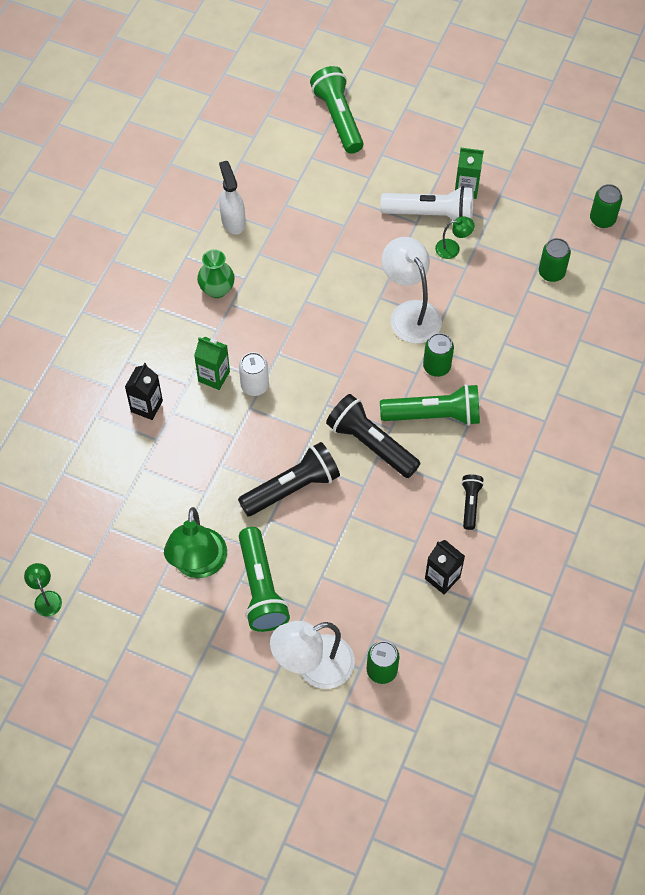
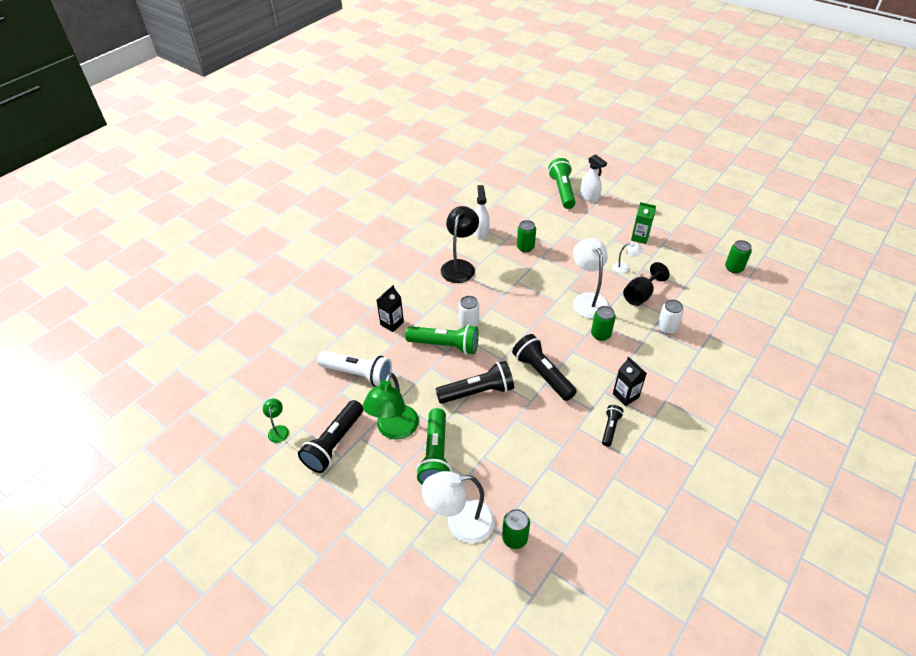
camera: 15 degrees right, 15 degrees down
green carton [194,337,230,390] -> none
green vase [197,249,235,298] -> black lamp [441,206,479,283]
white flashlight [380,186,474,220] -> white flashlight moved to [317,351,392,387]
green flashlight [380,384,480,426] -> green flashlight moved to [405,325,479,355]
black carton [425,540,465,594] -> black carton moved to [613,357,647,406]
green lamp [435,216,474,259] -> white lamp [613,242,643,274]
green can [539,238,571,282] -> green can moved to [517,220,536,252]
none -> black flashlight [298,400,363,473]
none -> white spray bottle [580,154,607,203]
none -> black goblet [623,262,670,306]
none -> white can [657,299,684,334]

